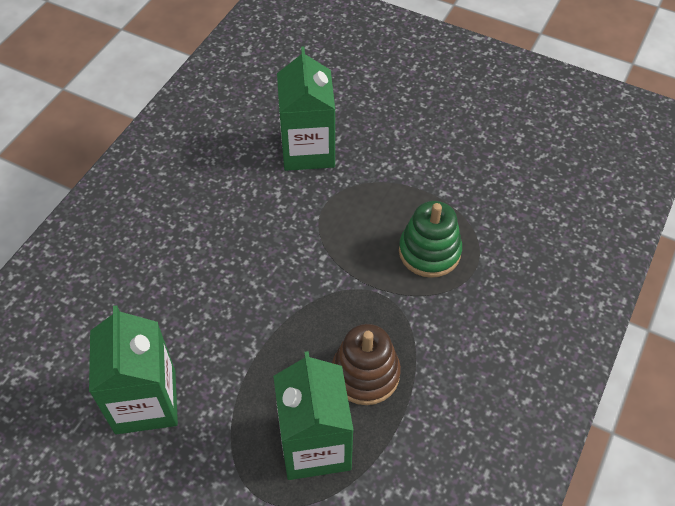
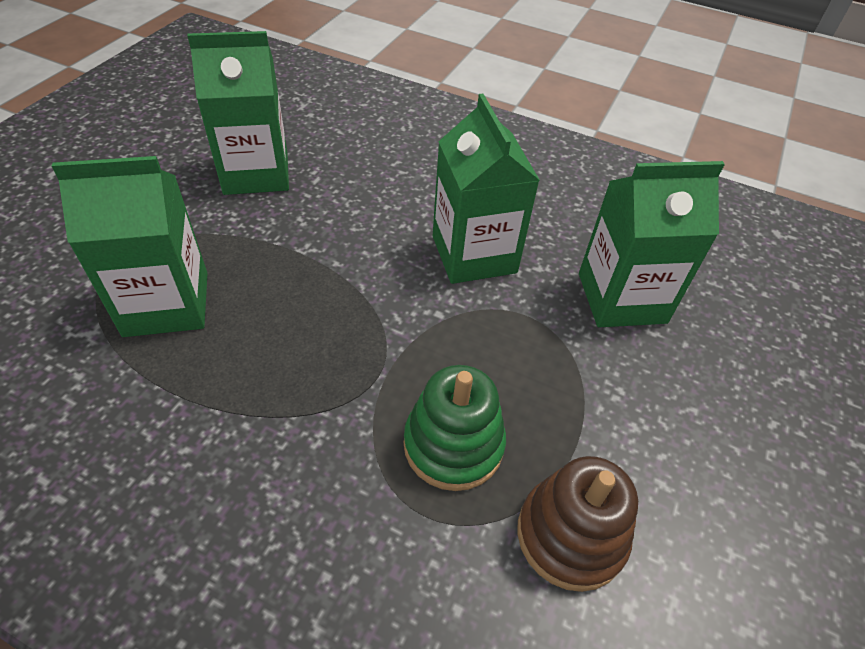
camera: 85 degrees right, 5 degrees down
brown stacking toy [332,324,401,405] -> brown stacking toy moved to [517,456,638,592]
none -> green carton [433,94,540,284]

